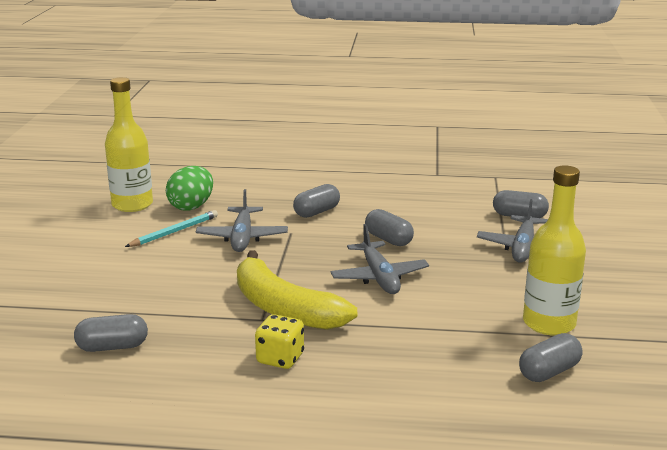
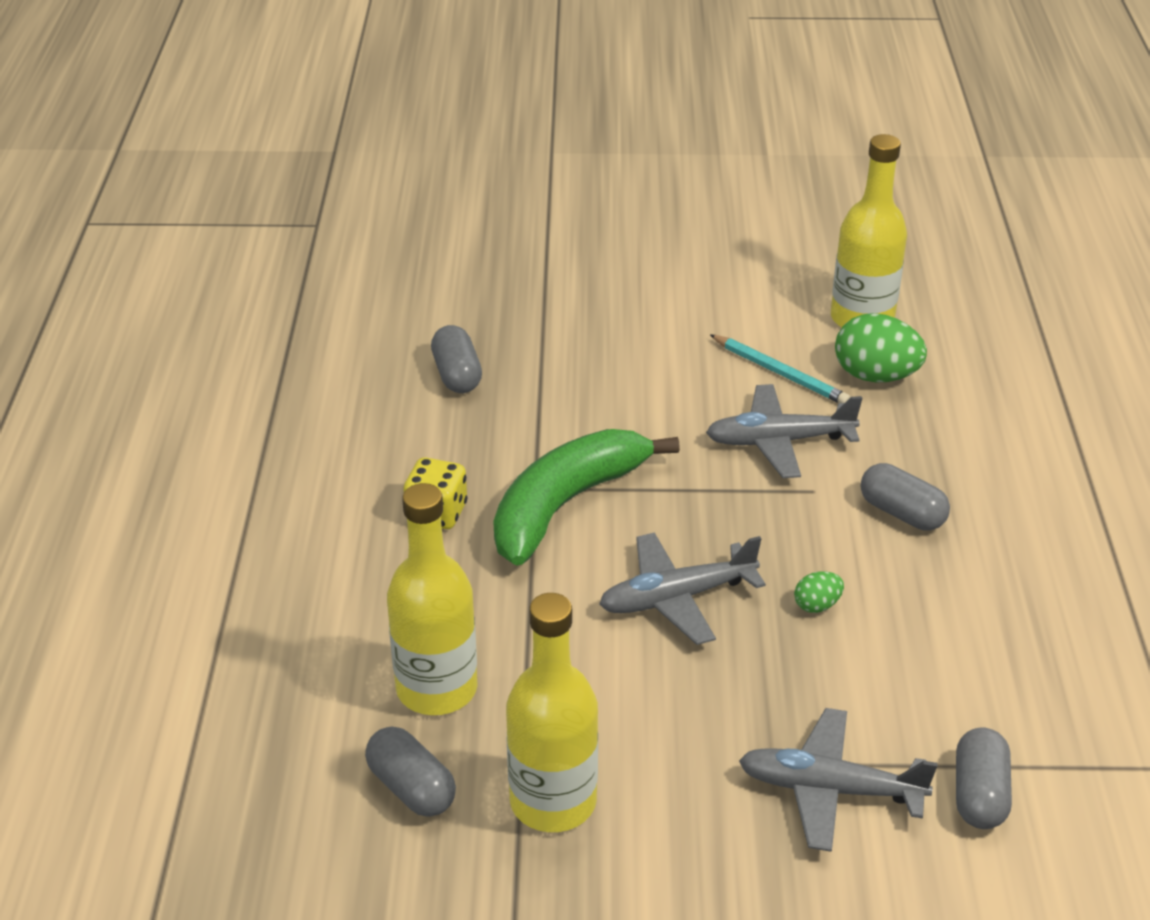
camera: 85 degrees right, 15 degrees up
yellow banana [237,250,357,330] -> green banana [493,429,680,565]
grey capsule [365,209,414,246] -> green egg [794,571,844,613]
none -> yellow bottle [387,483,478,715]

